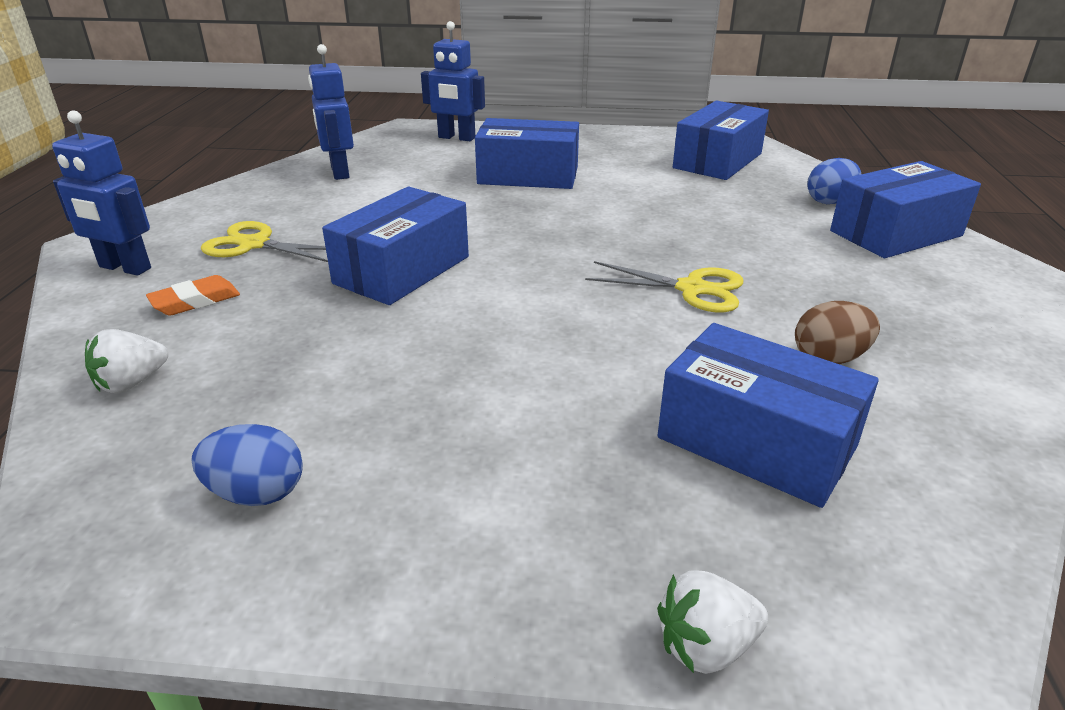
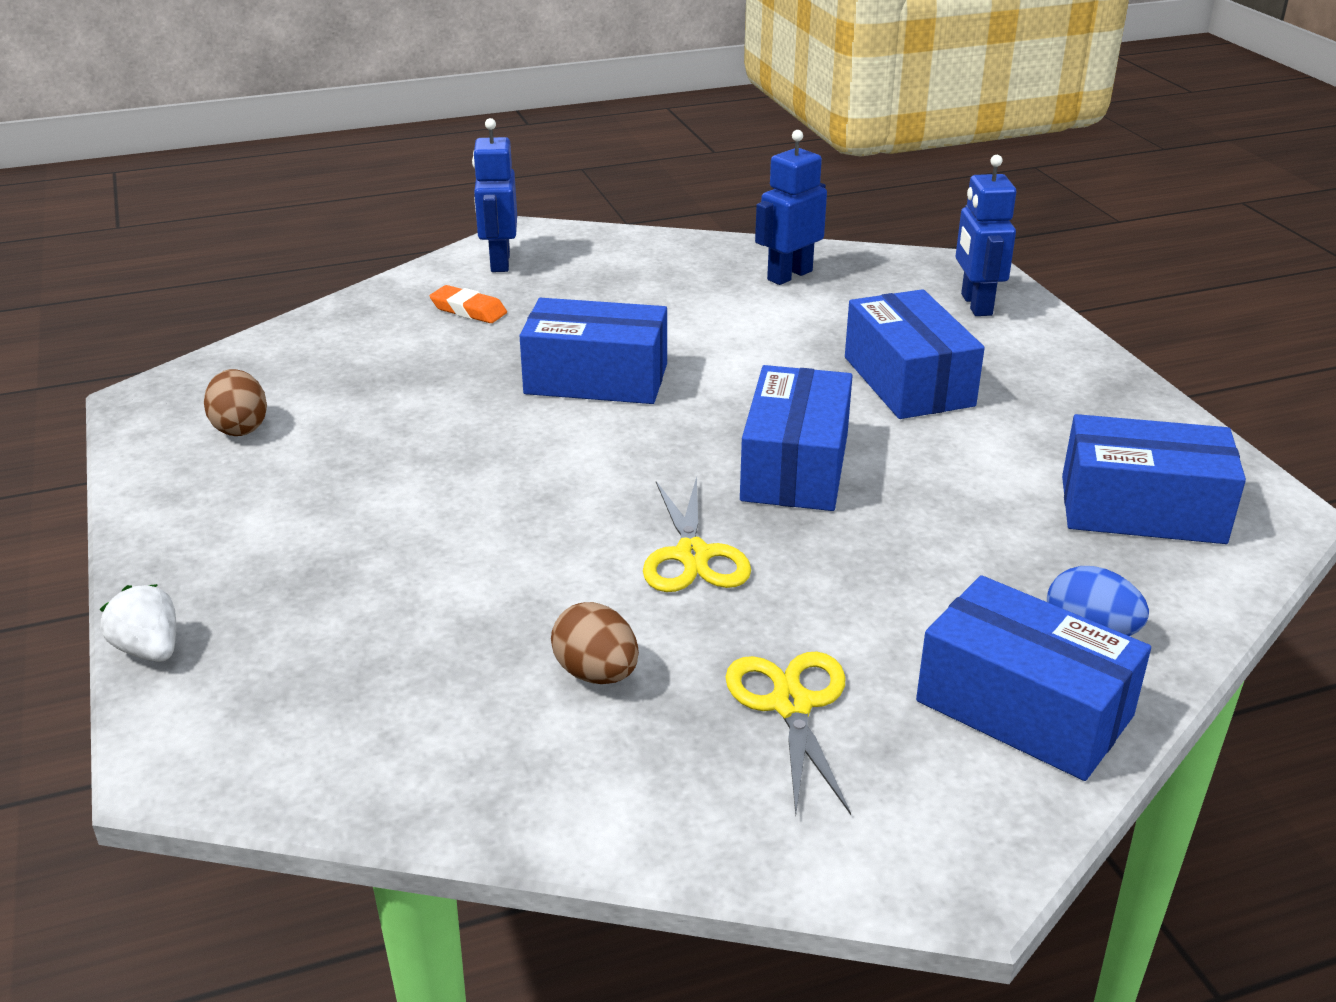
camera: 65 degrees right, 0 degrees up
white strawberry [85,329,168,393] -> none
blue egg [192,424,303,506] -> brown egg [204,369,267,436]
yellow scissors [201,221,328,262] -> yellow scissors moved to [725,652,851,815]
blue box [657,323,879,508] -> blue box moved to [740,365,853,511]

